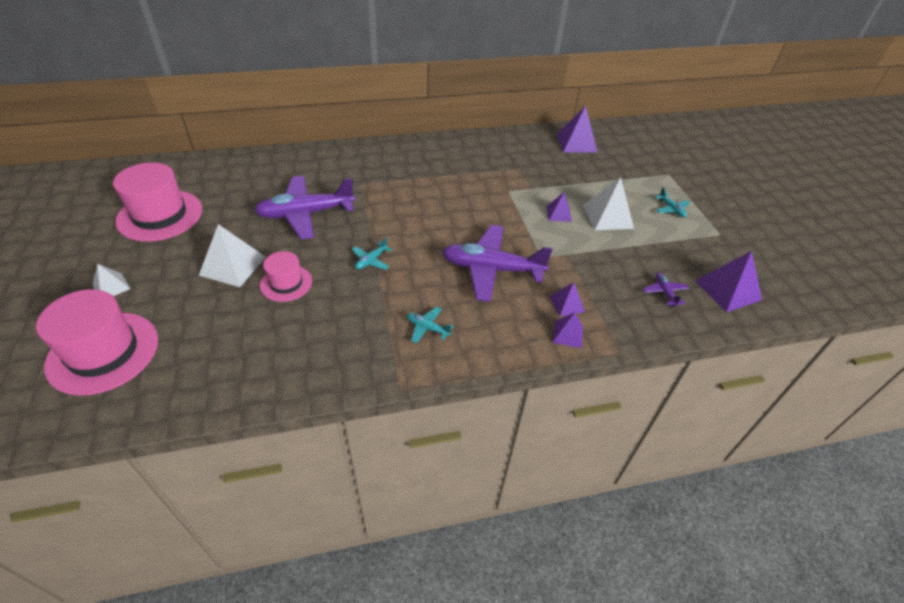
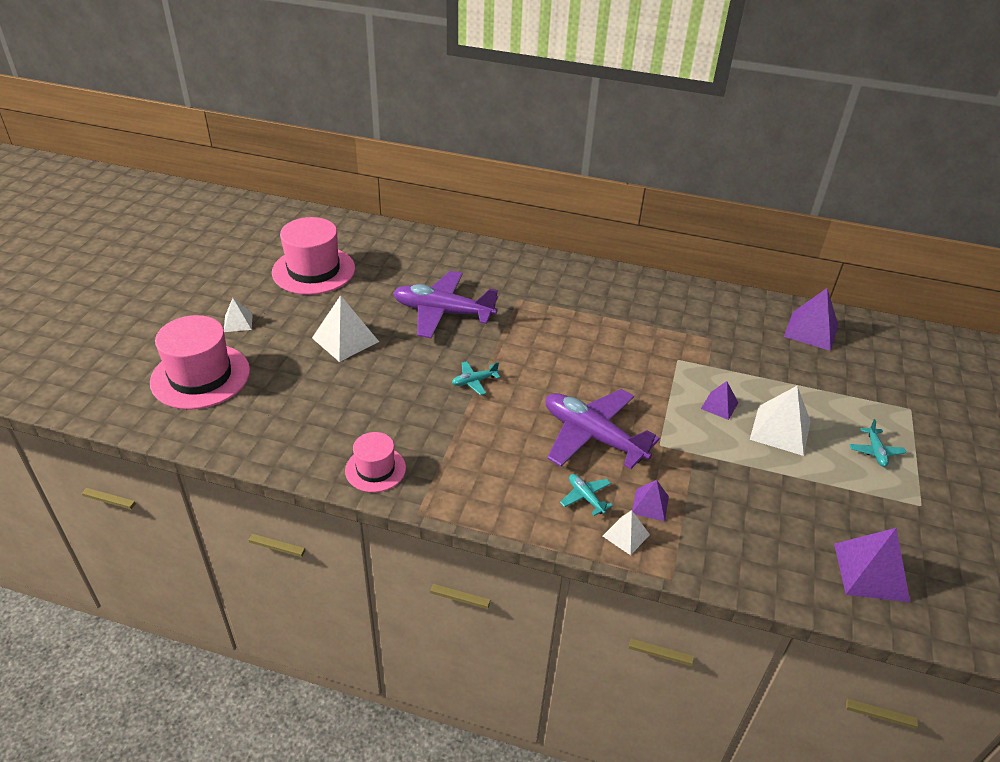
camera: 30 degrees right, 5 degrees down
pink hat [260,251,312,302] -> pink hat moved to [345,432,406,492]
turquoise plane [407,307,454,344] -> turquoise plane moved to [560,474,613,516]
purple pyramid [552,312,583,348] -> white pyramid [603,510,650,555]
purple plane [643,273,689,307] -> none

